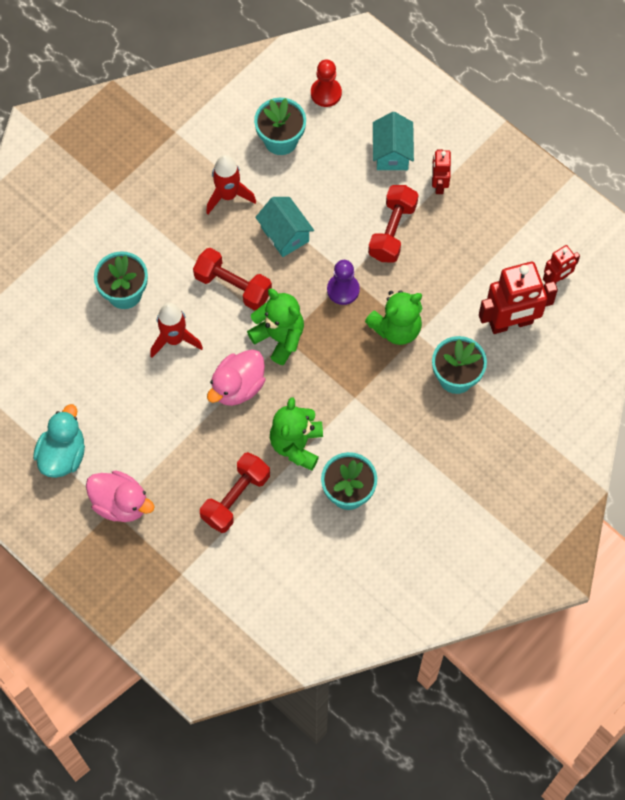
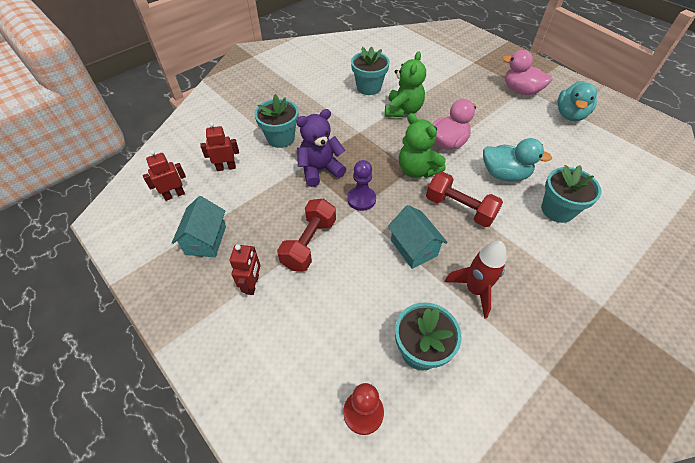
camera: 175 degrees left, 15 degrees down
red rocket [150,303,203,358] -> turquoise duck [483,138,552,182]
red dumbbell [200,452,270,533] -> none
green teddy bear [365,290,422,345] -> purple teddy bear [296,109,346,187]
turquoise house [373,112,414,170] -> turquoise house moved to [172,196,226,257]
red robot [479,262,558,334] -> red robot [200,122,239,171], size x0.53

